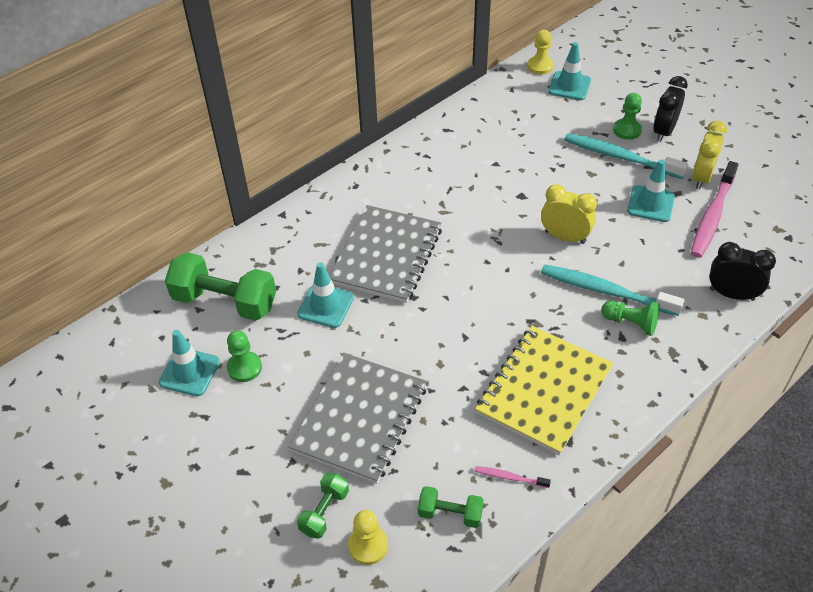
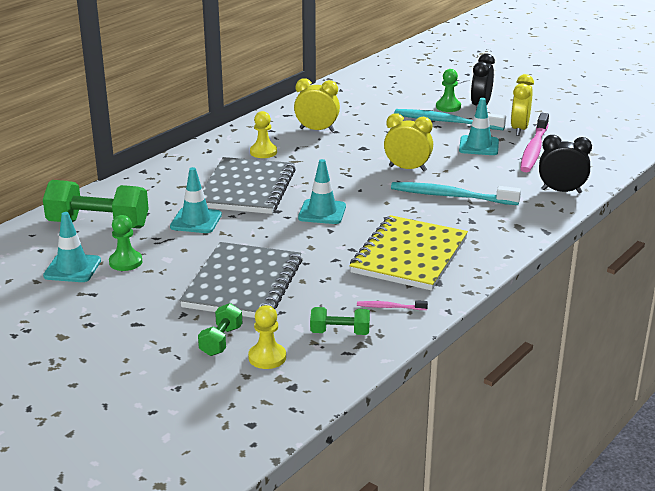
camera: 10 degrees left, 20 degrees down
yellow pawn [528,30,554,74] -> yellow pawn moved to [250,111,277,158]
turquoise traffic cone [548,42,591,100] -> turquoise traffic cone moved to [298,159,346,224]
green pawn [601,301,660,336] -> none
none -> yellow clock [294,78,340,132]

